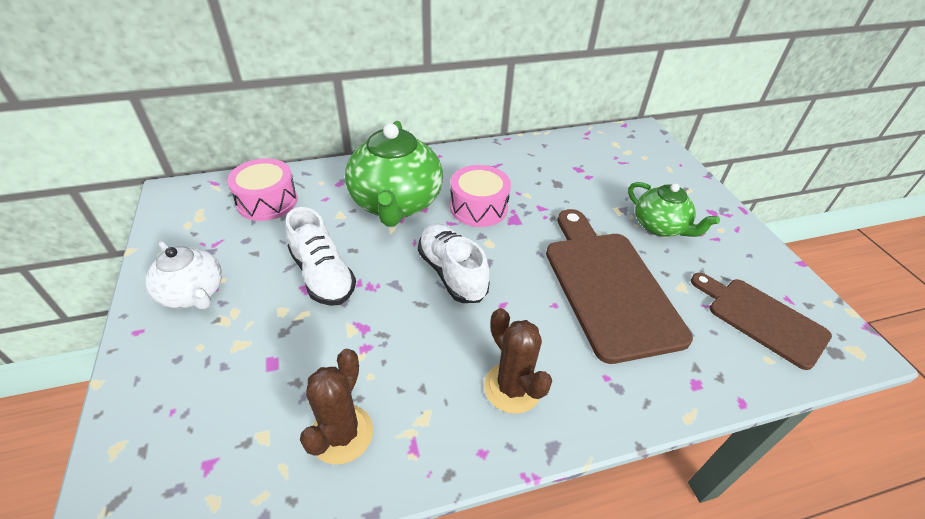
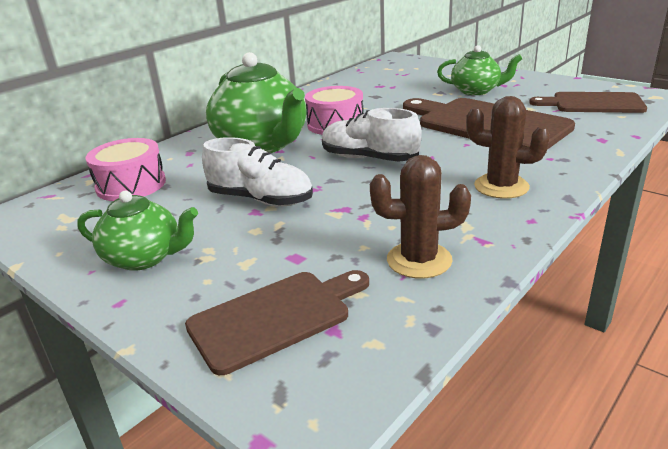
camera: 30 degrees left, 15 degrees down
white teapot [146,241,222,309] -> green teapot [77,191,198,271]
brown cactus [300,349,373,464] -> brown cactus turned 75 degrees counterclockwise [370,155,471,279]
none -> brown cutting board [185,270,369,375]

